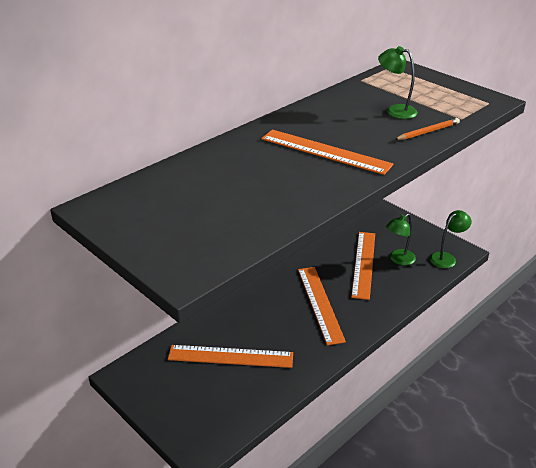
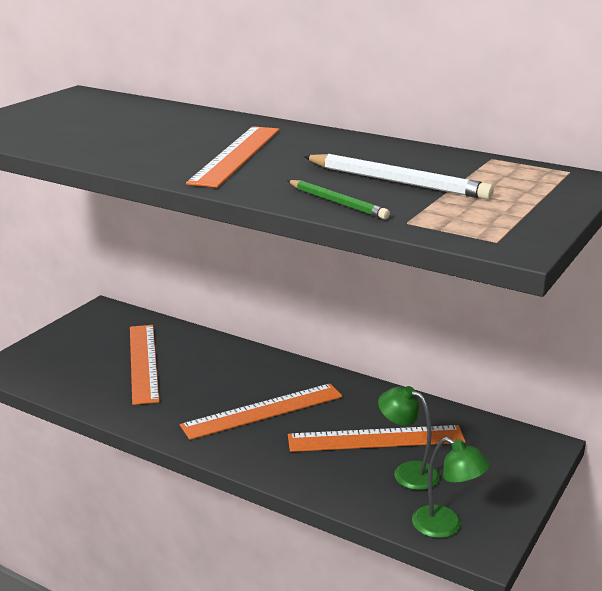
camera: 75 degrees right, 10 degrees down
green lamp [378,46,418,119] -> white pencil [303,154,494,200]
orange pencil [394,118,460,140] -> green pencil [287,180,390,219]

